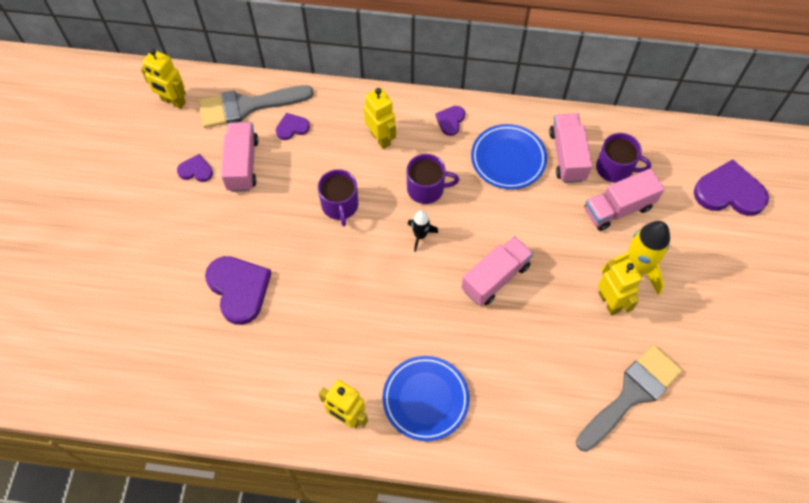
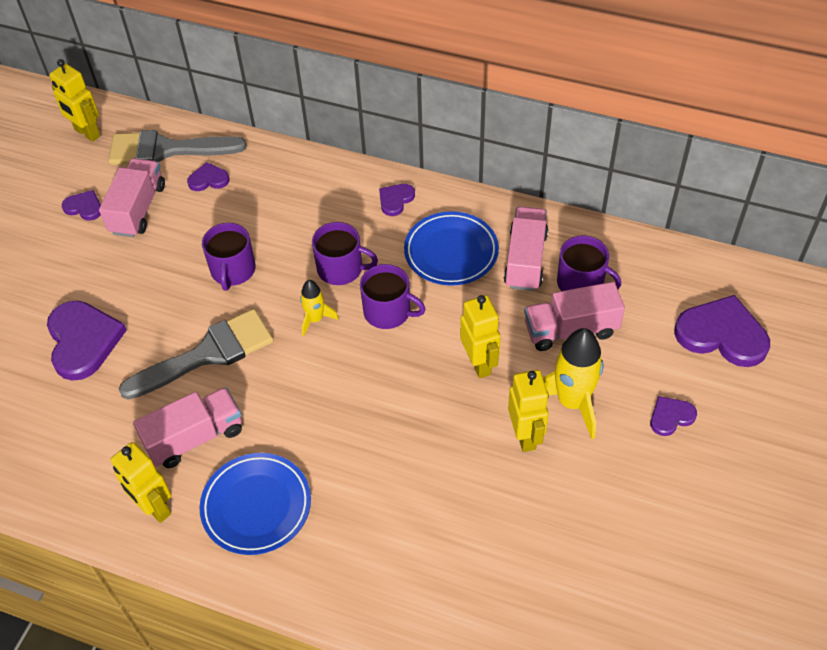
camera: 15 degrees right, 10 degrees down
yellow robot [363,87,396,149] -> yellow robot moved to [460,295,501,378]
black rocket [408,210,438,252] -> yellow rocket [300,280,339,336]
pink truck [461,236,533,306] -> pink truck moved to [133,387,242,468]
grey brush [576,345,683,452] -> grey brush moved to [119,309,274,399]
none -> purple mug [360,264,426,329]
none -> purple heart [650,396,697,436]

